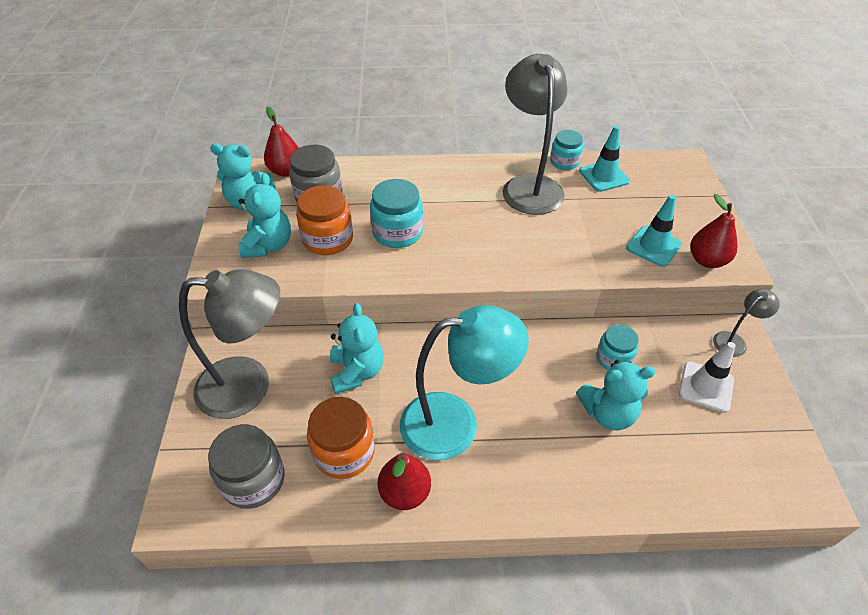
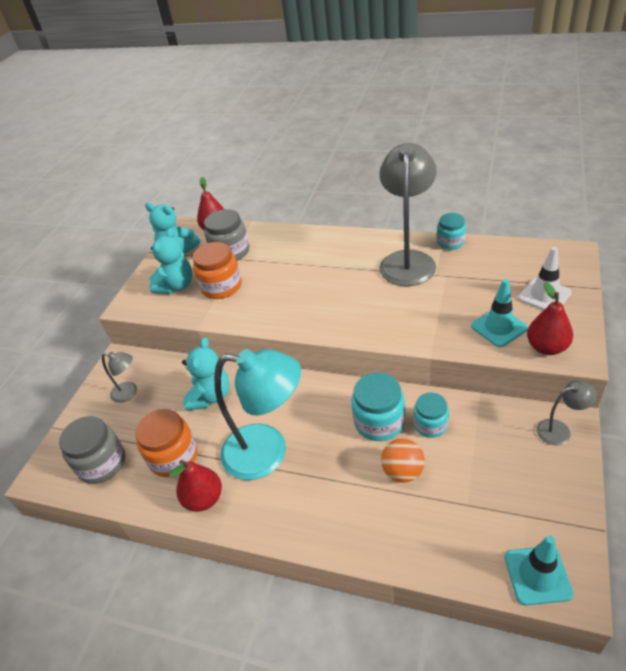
camera: 25 degrees right, 5 degrees down
grey lamp [179,269,280,419] -> grey lamp [102,352,137,403], size x0.46
turquoise jar [370,179,423,248] -> turquoise jar moved to [351,373,405,441]
turquoise teddy bear [576,360,656,430] -> orange ball [381,438,425,483]
turquoise traffic cone [579,126,630,192] -> turquoise traffic cone moved to [505,535,573,605]
white traffic cone [679,342,735,413] -> white traffic cone moved to [518,247,572,310]

